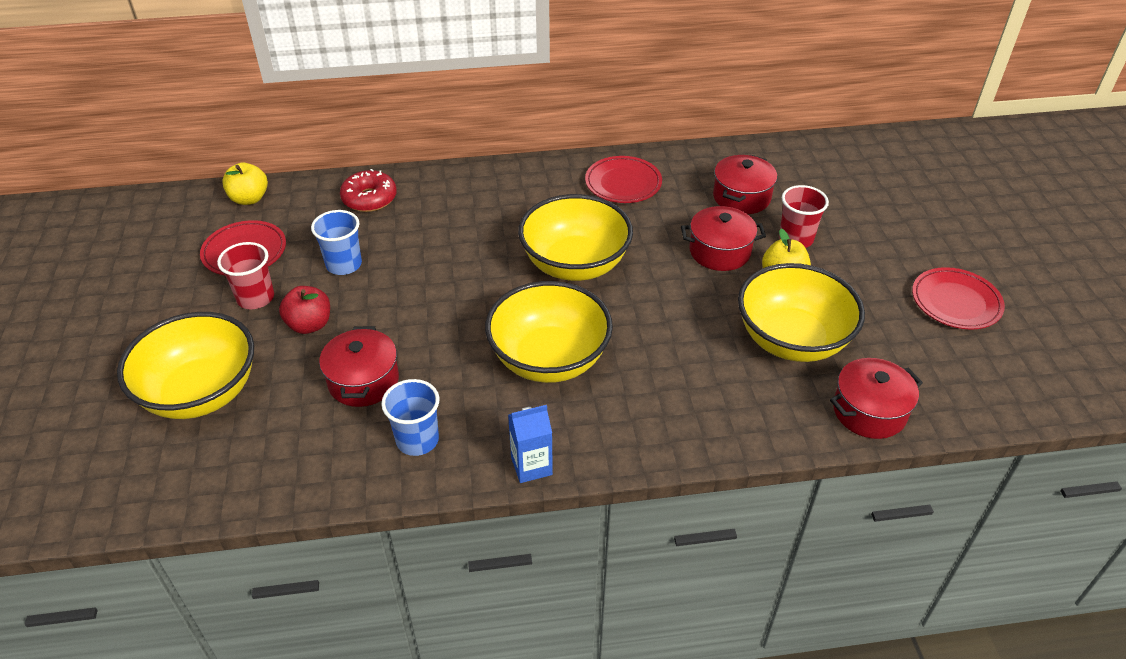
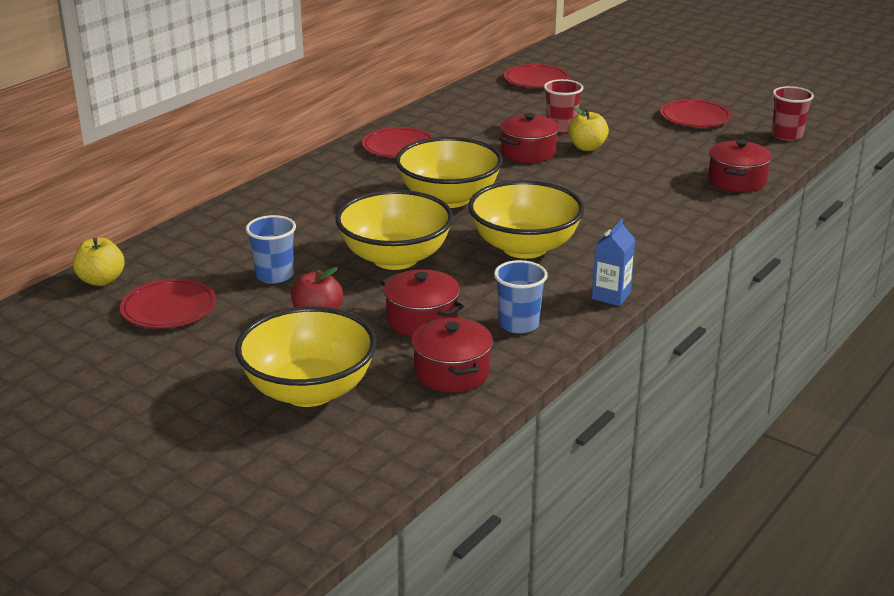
camera: 45 degrees left, 15 degrees down
red cup [217,242,274,309] -> red cup moved to [772,86,814,141]
red donut [340,169,397,212] -> none
red pot [713,154,777,214] -> red pot moved to [411,317,493,392]
yellow bowl [738,263,865,362] -> yellow bowl moved to [335,190,453,270]
none -> red plate [504,64,570,88]

